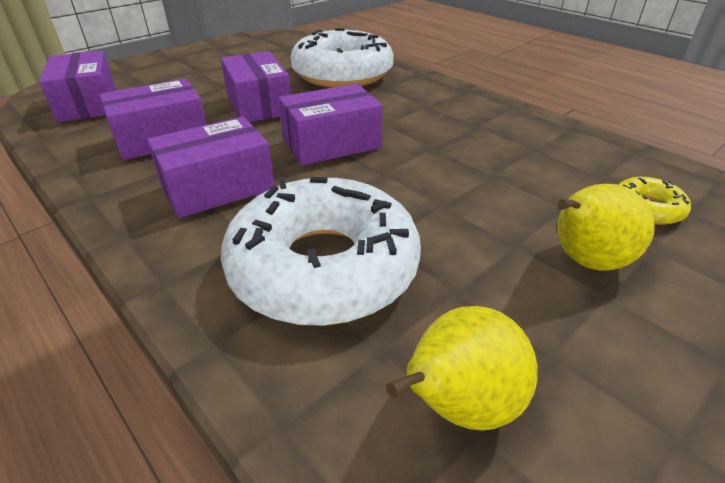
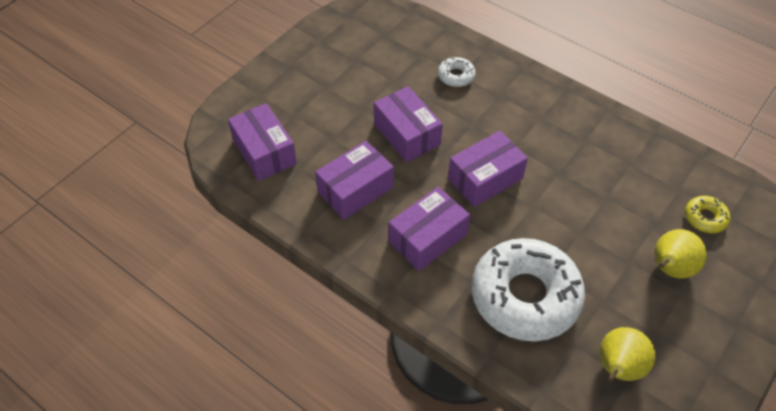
camera: 10 degrees left, 15 degrees up
white donut [290,28,393,88] -> white donut [438,57,476,87], size x0.42

